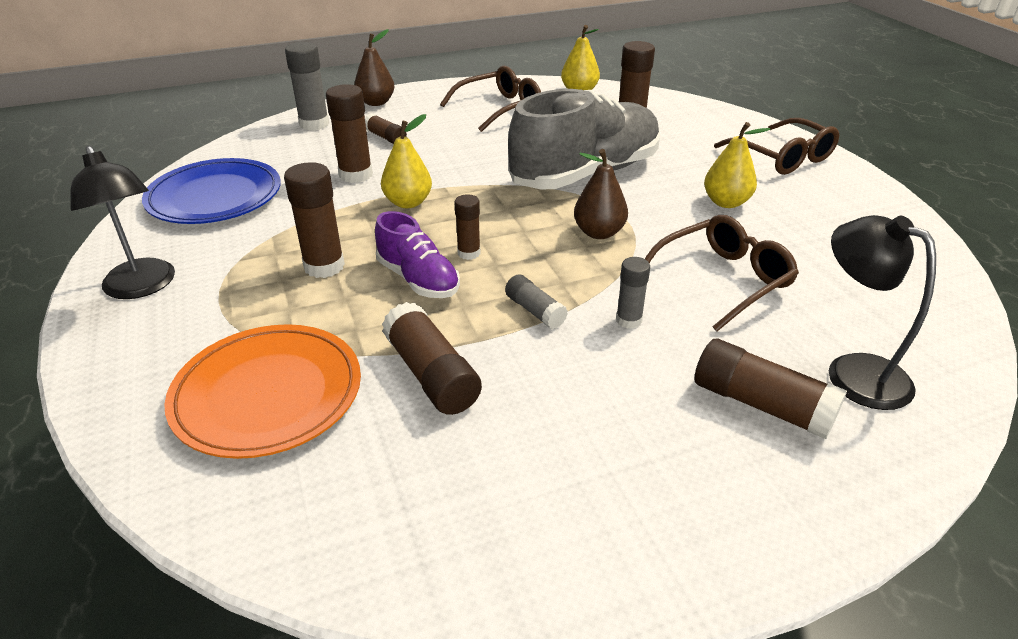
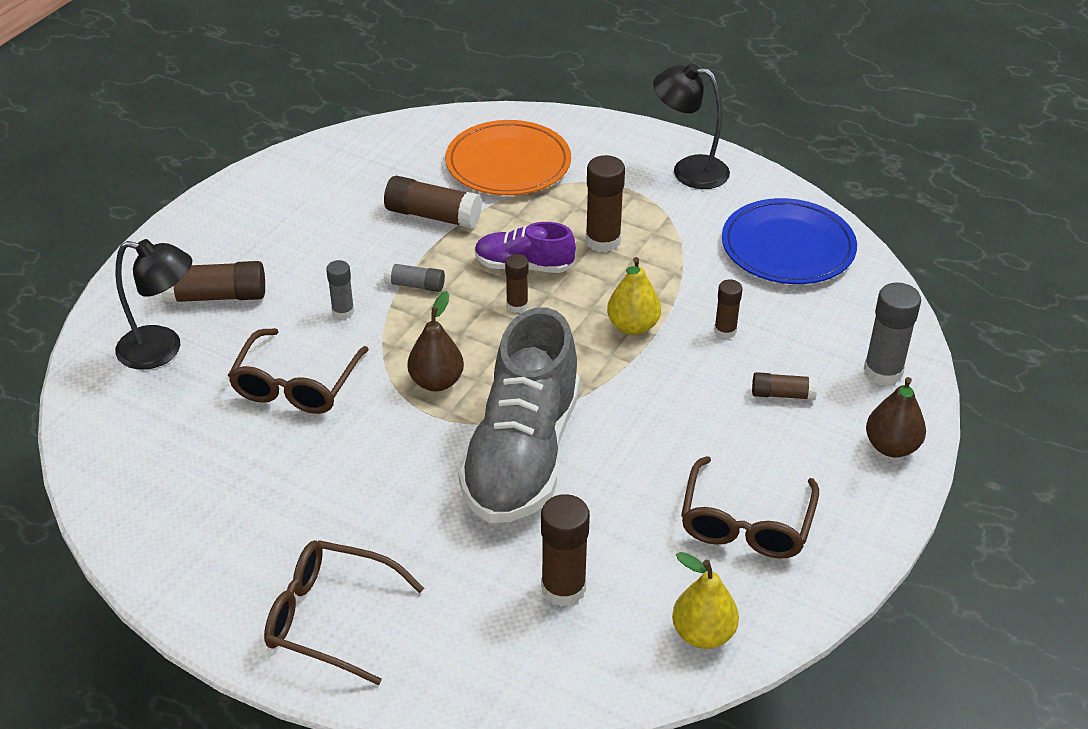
camera: 140 degrees right, 5 degrees up
brown glue stick [326,84,373,183] -> brown glue stick [714,279,742,339], size x0.59
yellow pear [704,122,771,208] -> none

